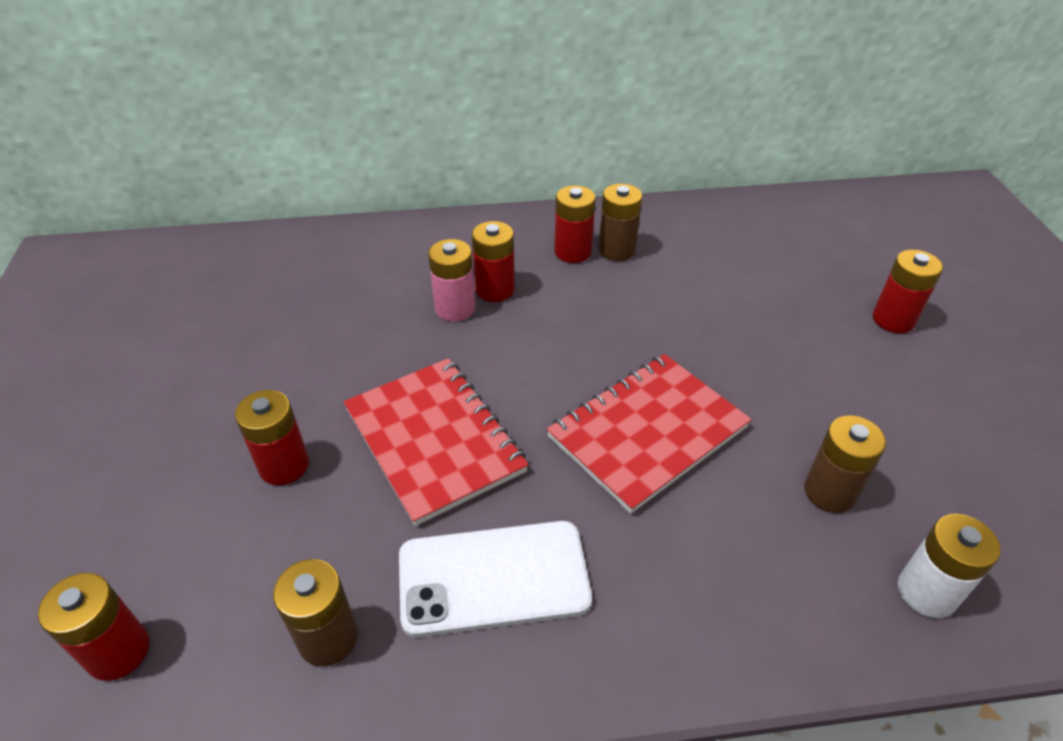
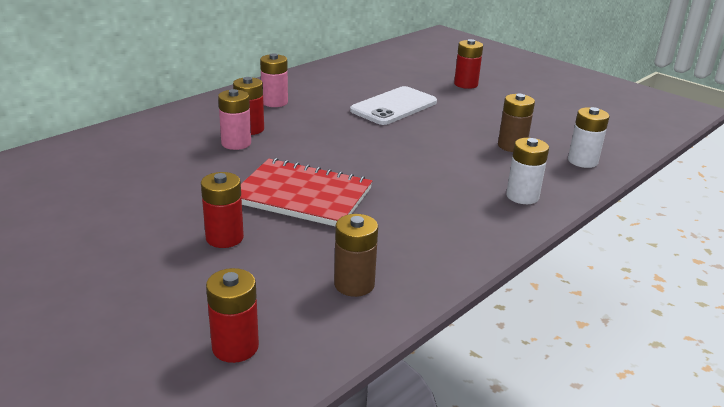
camera: 40 degrees left, 15 degrees down
white phone [399,521,592,638] -> white phone moved to [350,86,437,125]
red notebook [547,354,752,514] -> none
red battery [554,185,595,263] -> pink battery [260,53,288,107]
brown battery [599,184,642,261] -> none
none -> white battery [506,138,549,204]

